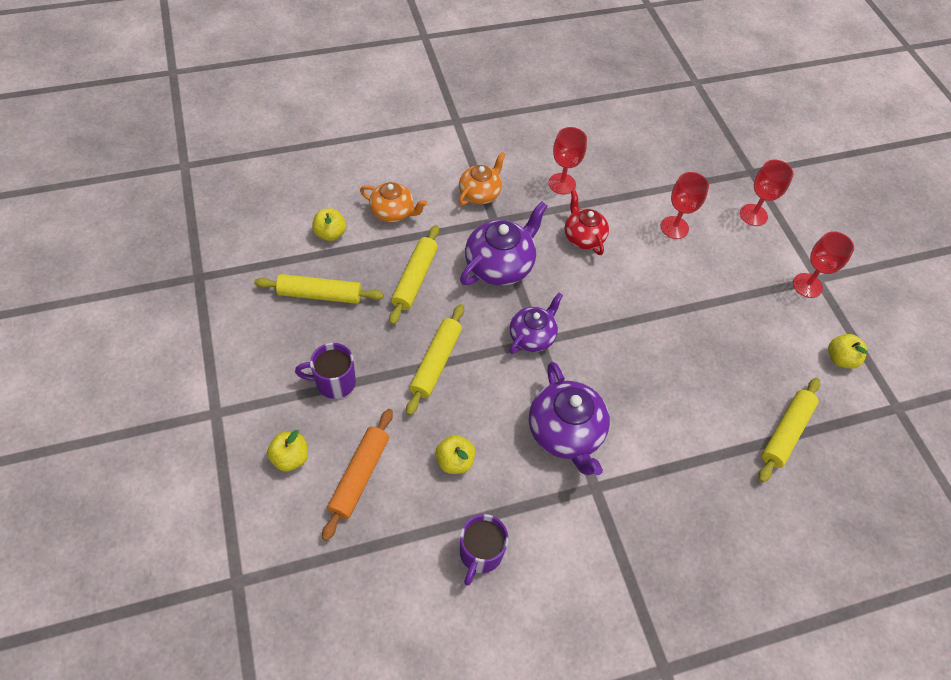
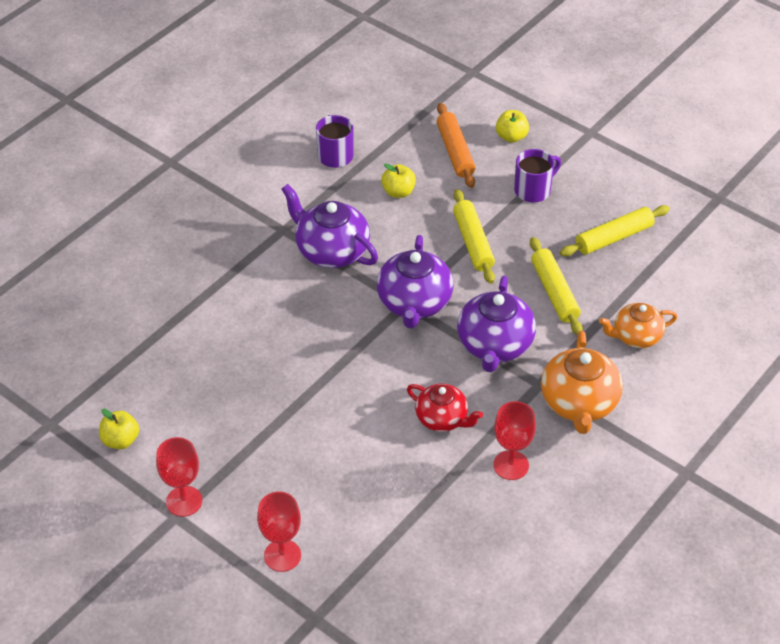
camera: 150 degrees right, 10 degrees down
yellow apple [312,208,346,241] -> none
orange teapot [459,152,506,205] -> orange teapot [541,330,623,434], size x1.55
purple teapot [509,293,563,354] -> purple teapot [377,235,453,328], size x1.55
red goblet [660,172,709,239] -> none
yellow rolling pin [759,378,820,483] -> none

